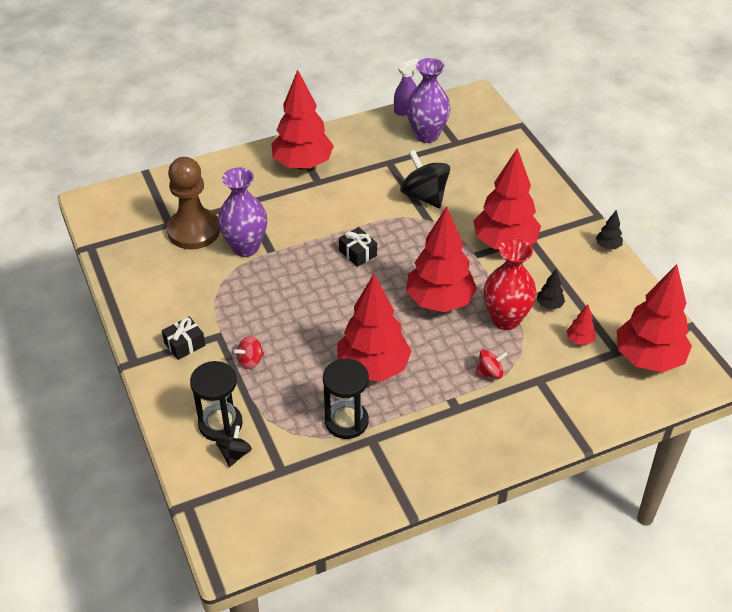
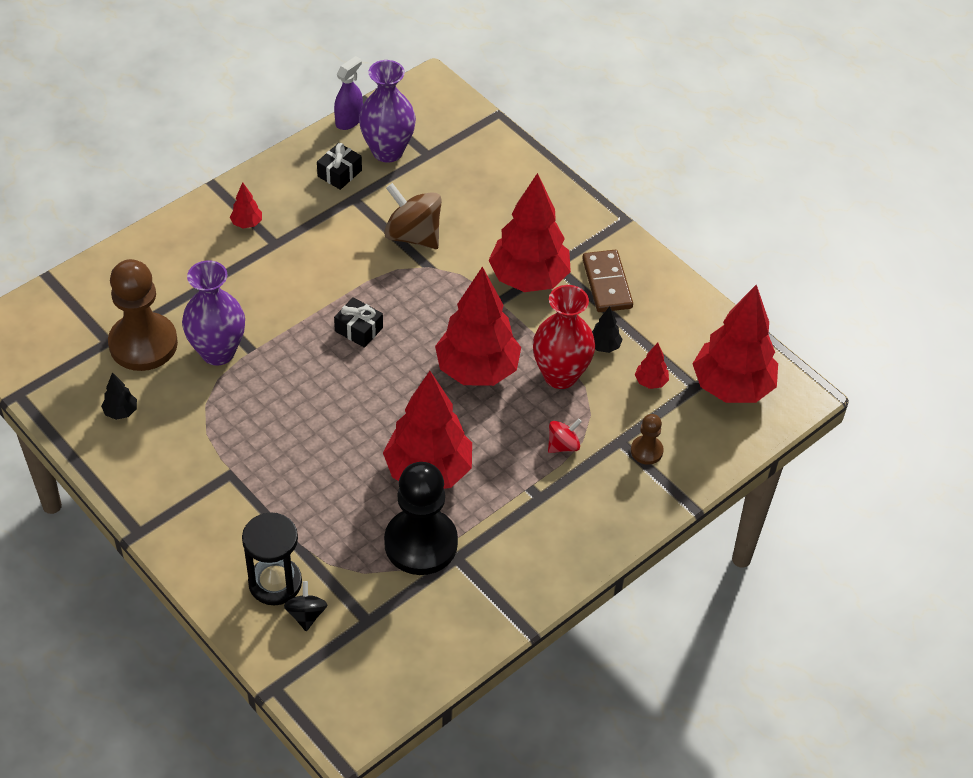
camera: 20 degrees left, 5 degrees up
black gift [162,316,205,360] -> black gift moved to [317,143,362,190]
red spinning top [234,336,264,369] -> none
red tree [271,70,334,170] -> red tree [230,182,262,229], size x0.40
black hourglass [323,359,369,439] -> black pawn [384,462,458,575]
black spinning top [400,150,450,208] -> brown spinning top [384,183,442,249]
black tree [596,210,623,249] -> black tree moved to [101,372,137,420]
none -> brown domino [582,250,633,312]
none -> brown pawn [631,414,664,465]

